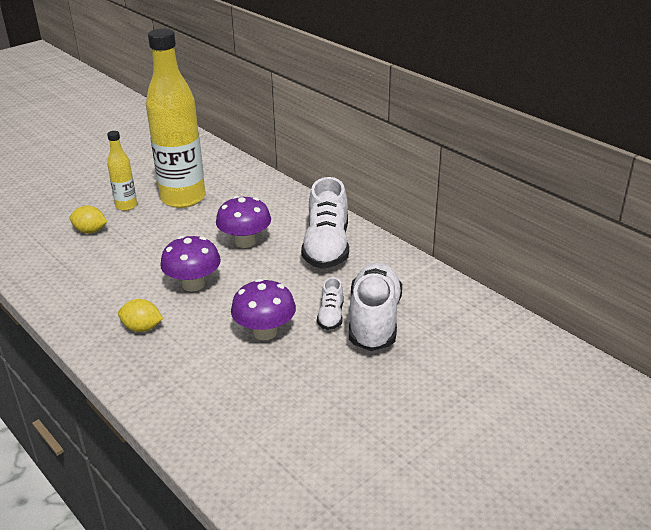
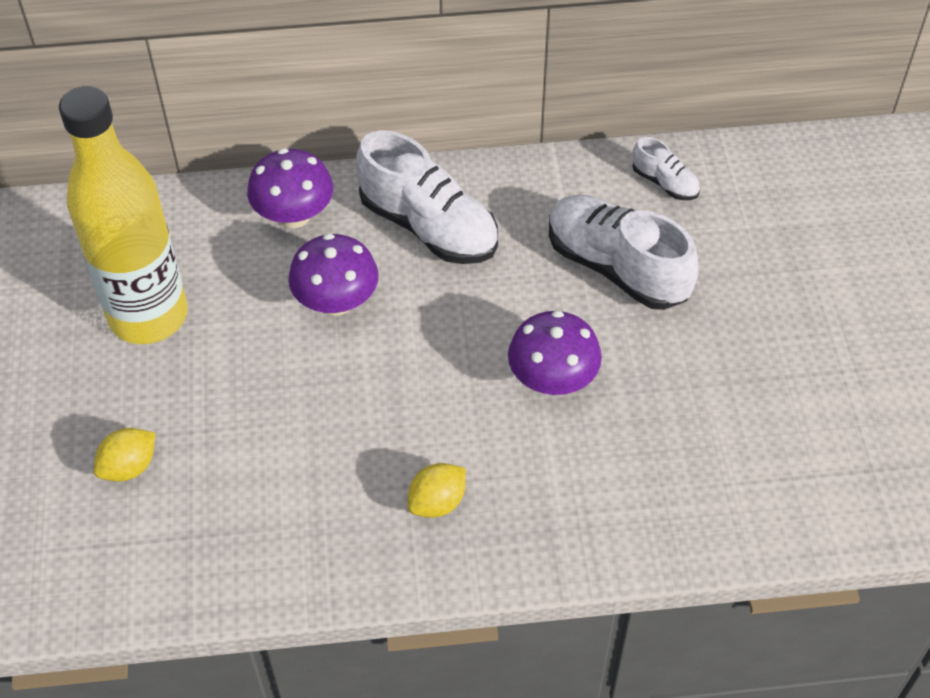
camera: 55 degrees left, 20 degrees up
yellow bottle [107,131,137,211] -> none
purple mushroom [160,236,221,292] -> purple mushroom moved to [247,148,333,228]
white shoe [317,277,344,330] -> white shoe moved to [633,137,700,200]

